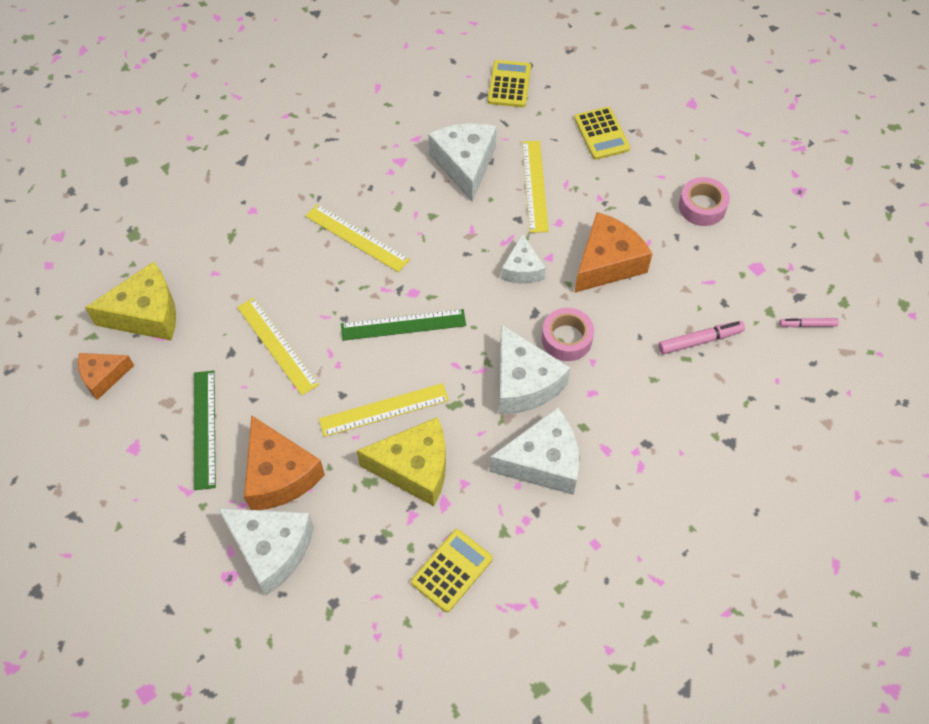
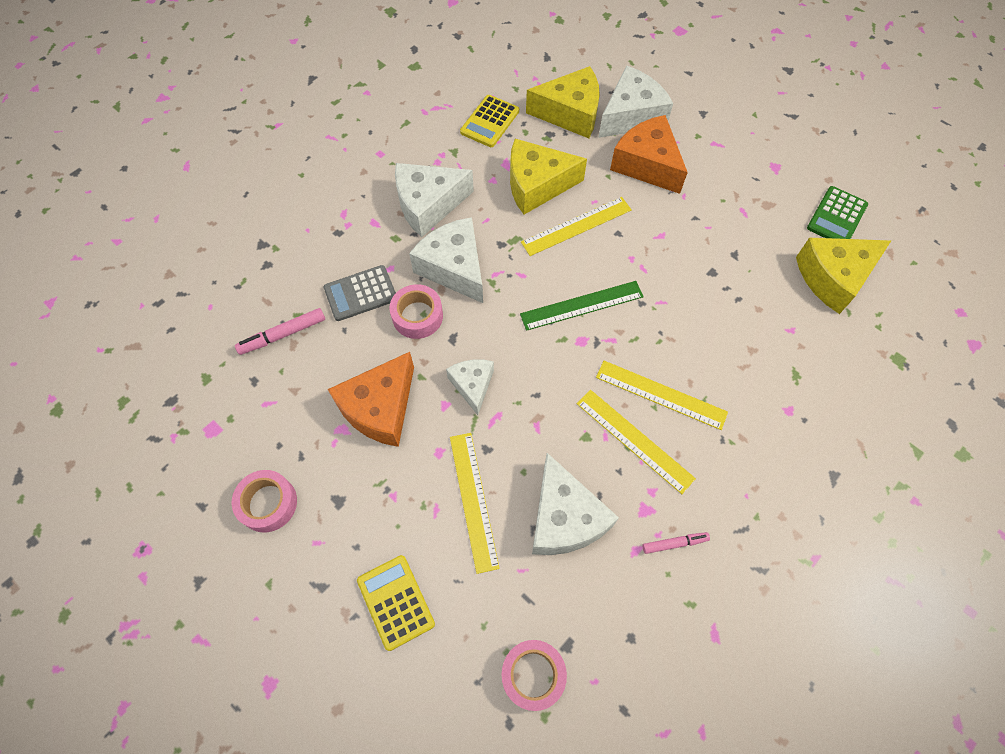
camera: 170 degrees right, 5 degrees up
orange cheese [78,353,134,400] -> green calculator [807,186,868,239]
green ruler [194,370,216,490] -> none
white cheese [218,508,314,596] -> white cheese turned 120 degrees clockwise [598,66,673,138]
yellow ruler [237,298,319,395] -> yellow ruler moved to [577,390,696,494]
yellow calculator [488,60,531,107] -> pink tape [501,640,567,711]
pink marker [779,318,839,328] -> pink marker moved to [642,532,710,554]
none -> grey calculator [324,265,396,321]
none -> yellow cheese [526,66,600,138]

